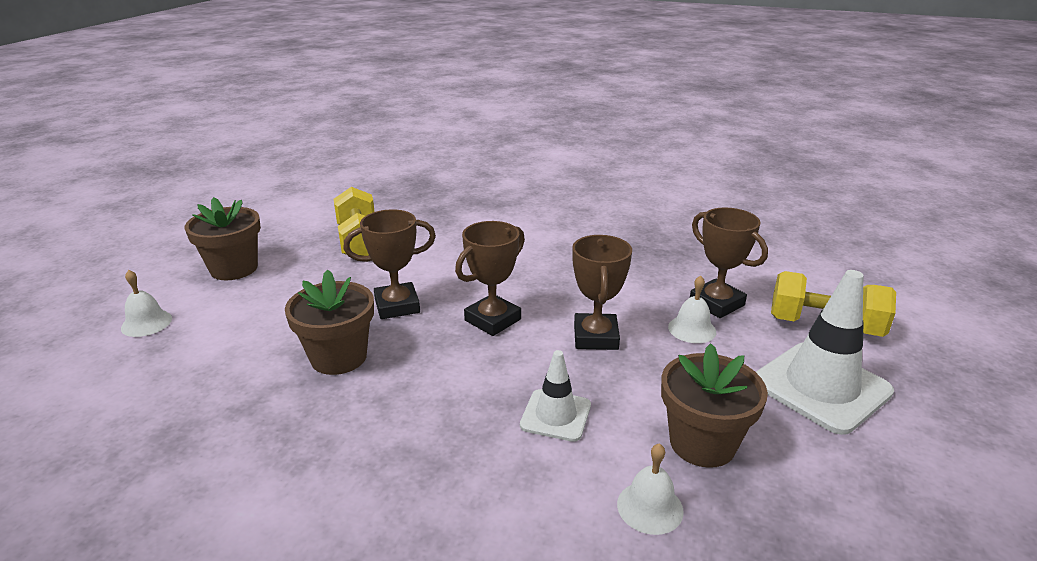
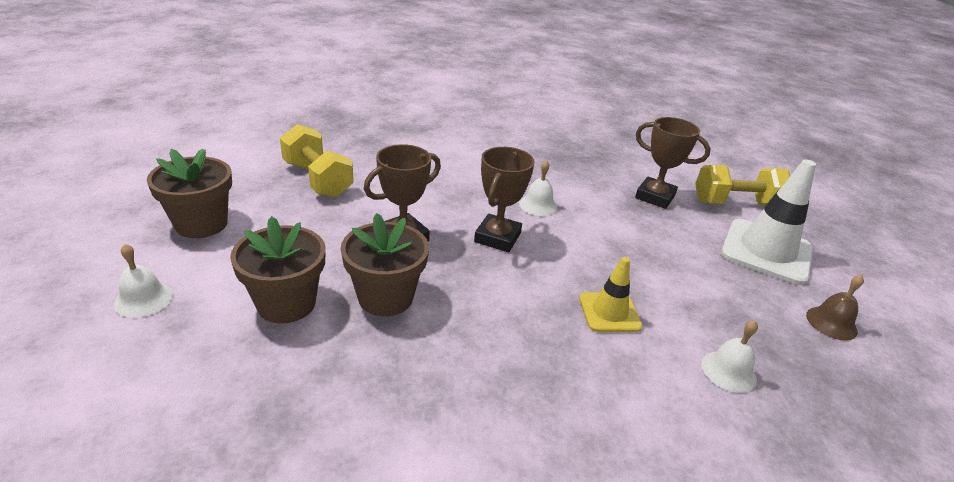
camera: 25 degrees left, 5 degrees up
white traffic cone [520,350,591,442] -> yellow traffic cone [579,257,642,332]
brown trophy [572,235,632,350] -> none
brown flower pot [661,343,768,468] -> brown flower pot moved to [230,216,325,324]
white bell [668,276,716,343] -> white bell moved to [519,160,558,216]
none -> brown bell [806,275,864,341]

